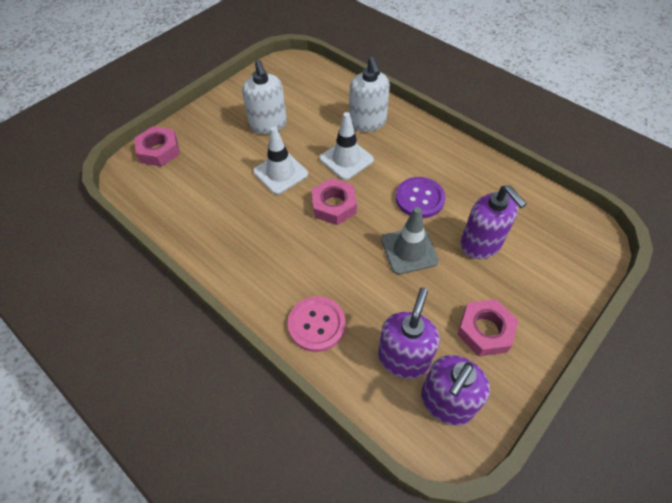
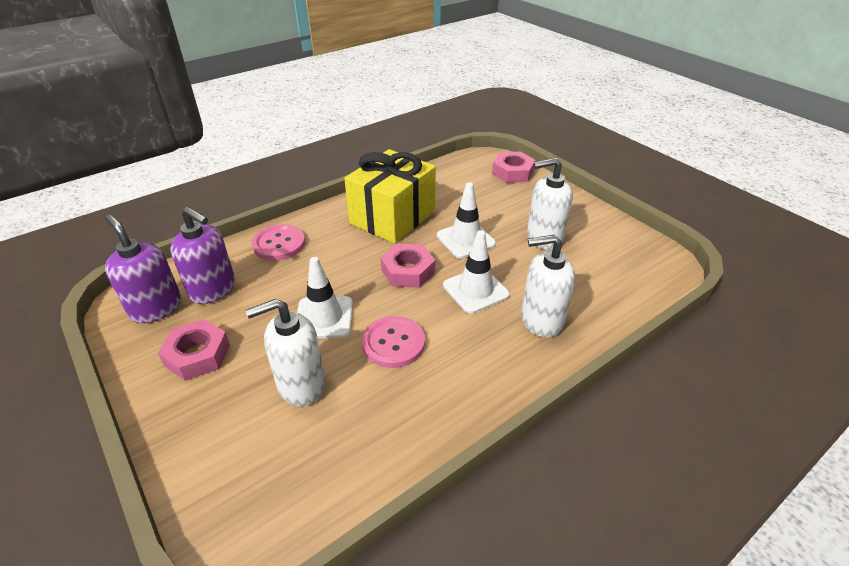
camera: 100 degrees right, 15 degrees down
grey traffic cone [381,207,439,274] -> white traffic cone [297,257,353,338]
purple button [396,177,445,218] -> pink button [362,316,425,368]
purple soap dispenser [460,185,527,259] -> white soap dispenser [246,299,325,406]
none -> yellow gift [344,149,436,244]

